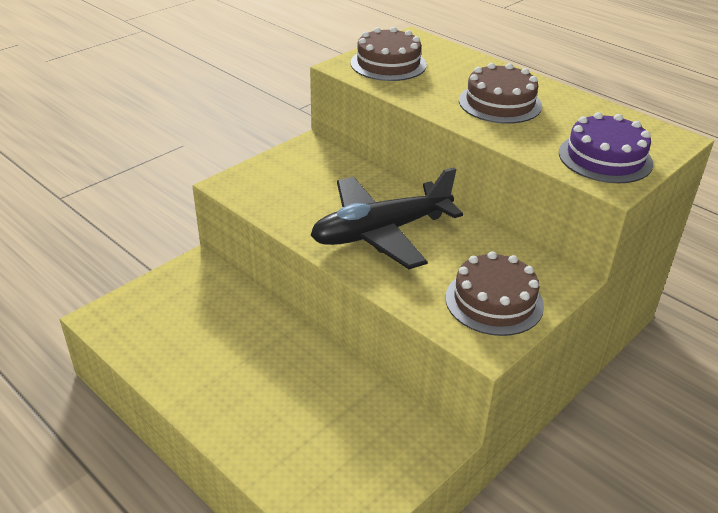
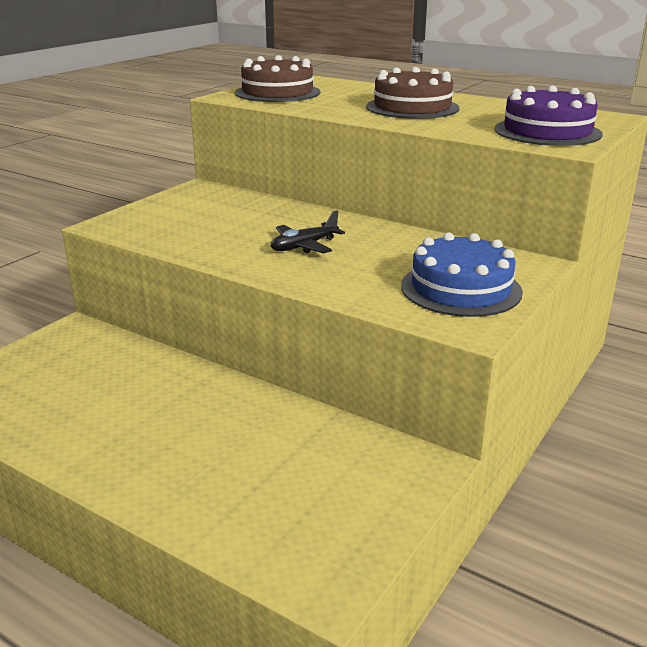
camera: 10 degrees left, 10 degrees down
black plane [310,167,463,269] -> black plane [271,210,345,254], size x0.43
brown cake [445,251,544,336] -> blue cake [401,232,523,317]

